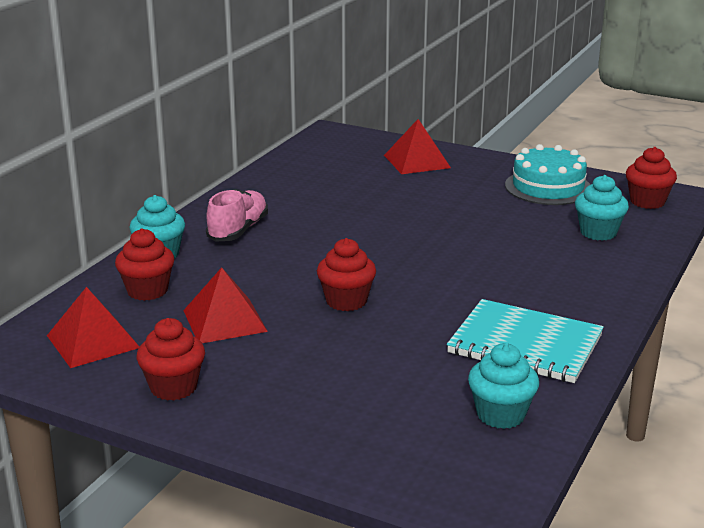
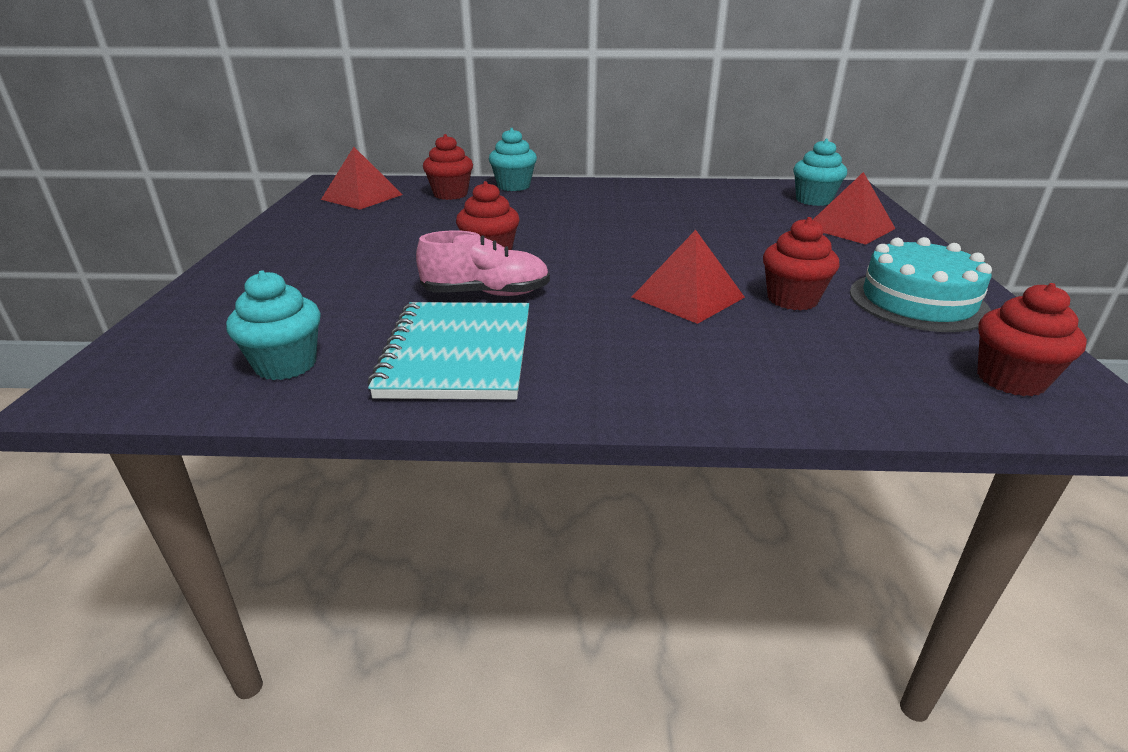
camera: 65 degrees right, 5 degrees up
red cupcake [137,318,205,401] -> red cupcake moved to [763,217,840,310]
red pyramid [183,267,268,343] -> red pyramid moved to [632,230,745,324]
pink shoe [206,189,268,242] -> pink shoe moved to [416,230,550,296]
turquoise cupcake [575,175,629,241] -> turquoise cupcake moved to [793,139,847,206]

